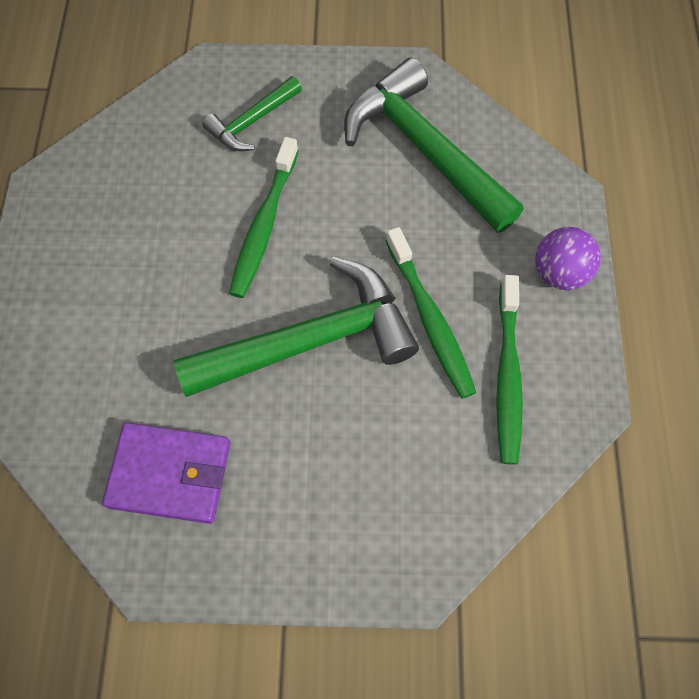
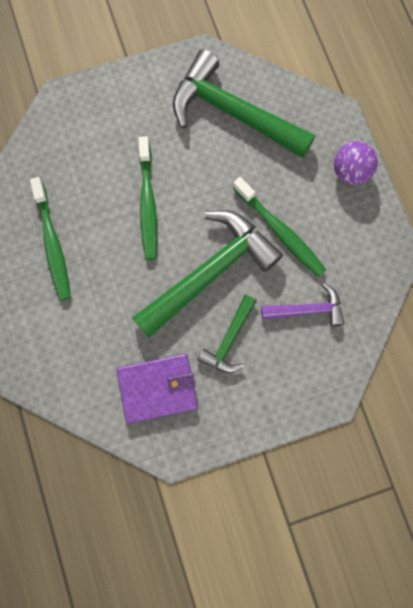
camera: 20 degrees left, 10 degrees up
green hammer [202,76,302,151] -> green hammer moved to [197,295,256,373]
green toothbrush [496,275,523,465] -> green toothbrush moved to [30,177,71,301]
none -> purple hammer [261,283,344,326]

